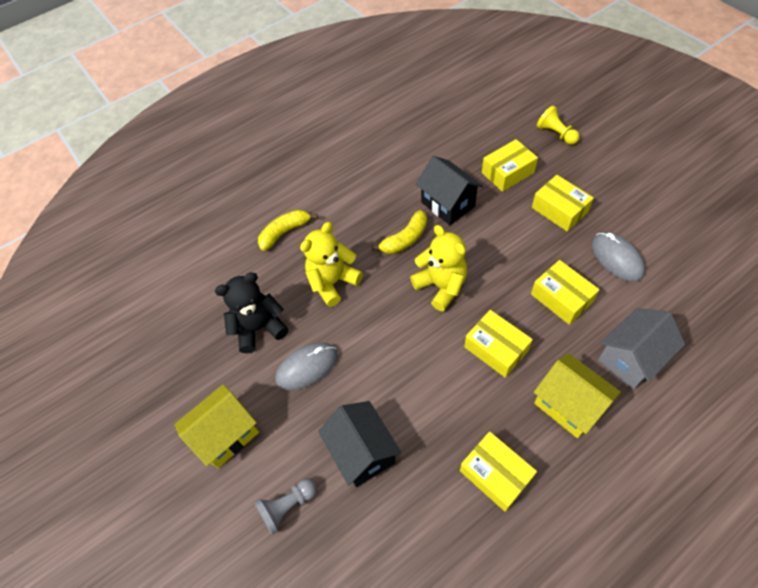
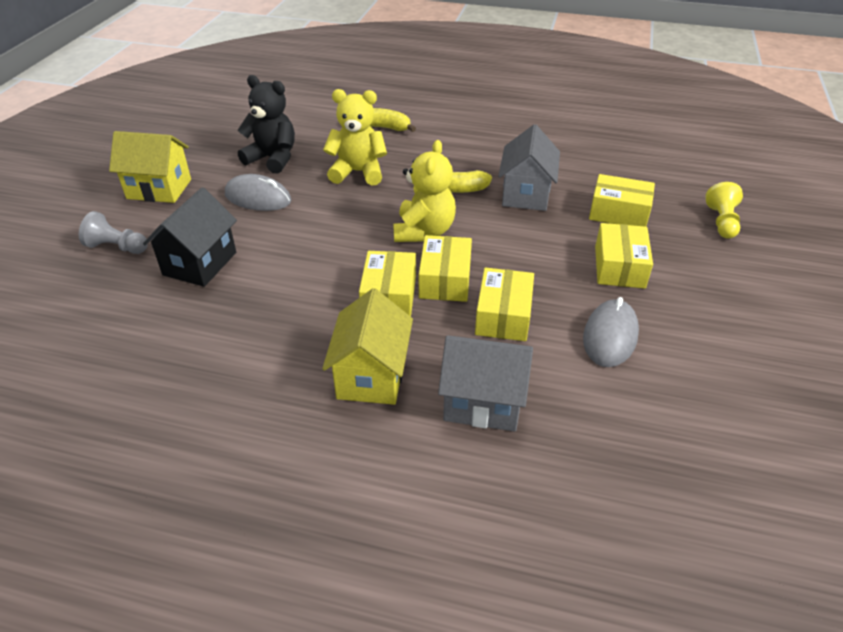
camera: 45 degrees right, 15 degrees down
black house [416,156,483,225] -> grey house [498,124,560,211]
yellow box [460,432,537,512] -> yellow box moved to [419,235,472,302]

